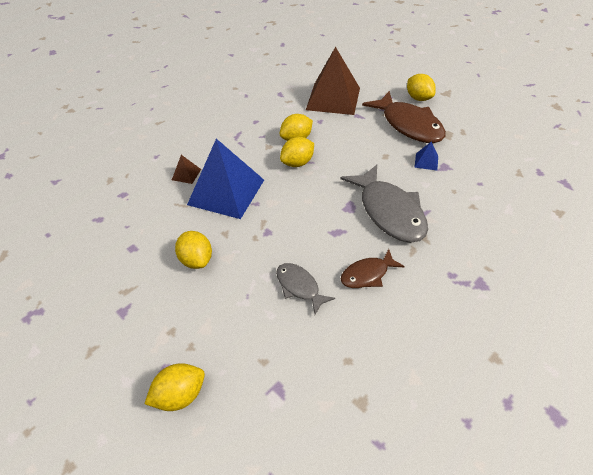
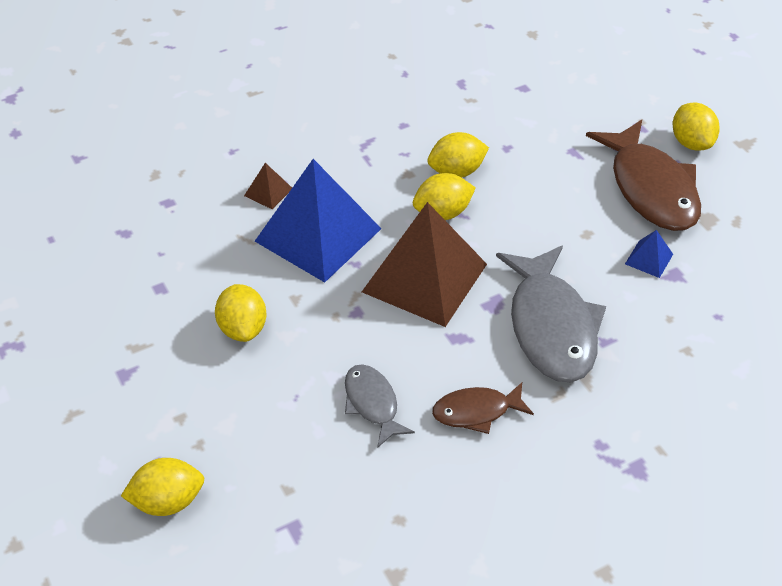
camera: 15 degrees right, 0 degrees up
brown pyramid [306,47,360,115] -> brown pyramid moved to [362,202,487,327]

